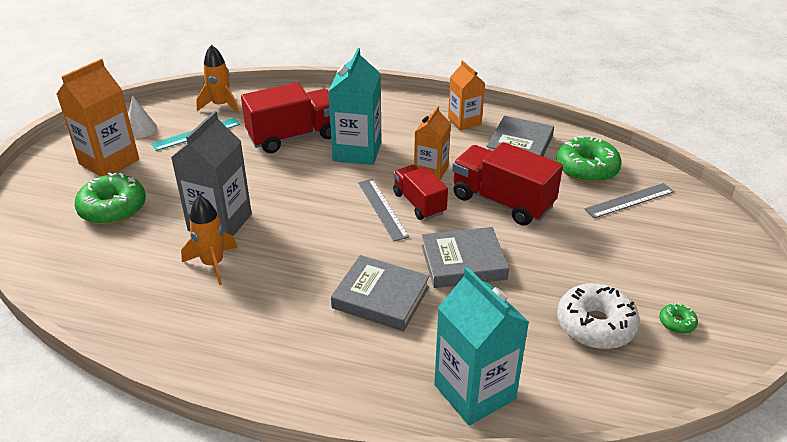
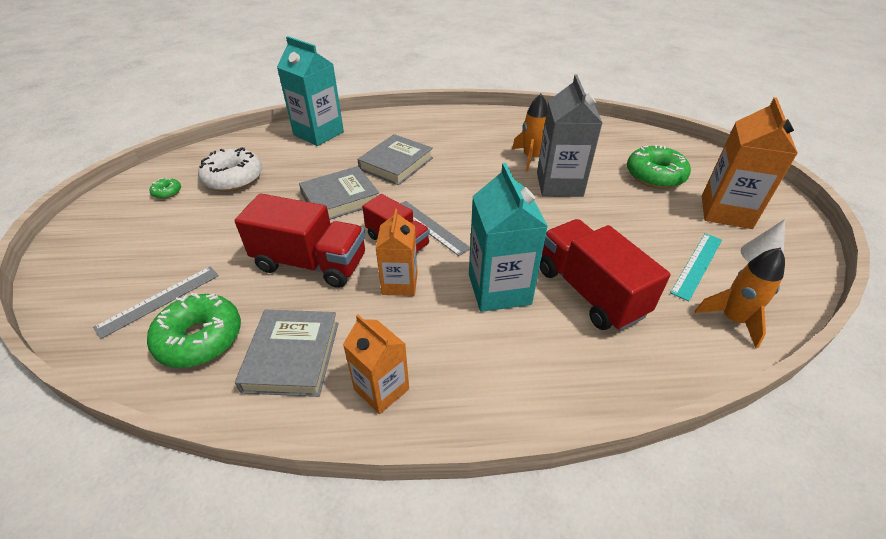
camera: 160 degrees right, 5 degrees up
red truck [241,82,331,153] -> red truck turned 105 degrees clockwise [540,219,671,331]
grey book [331,255,430,331] -> grey book turned 60 degrees counterclockwise [357,134,433,185]

